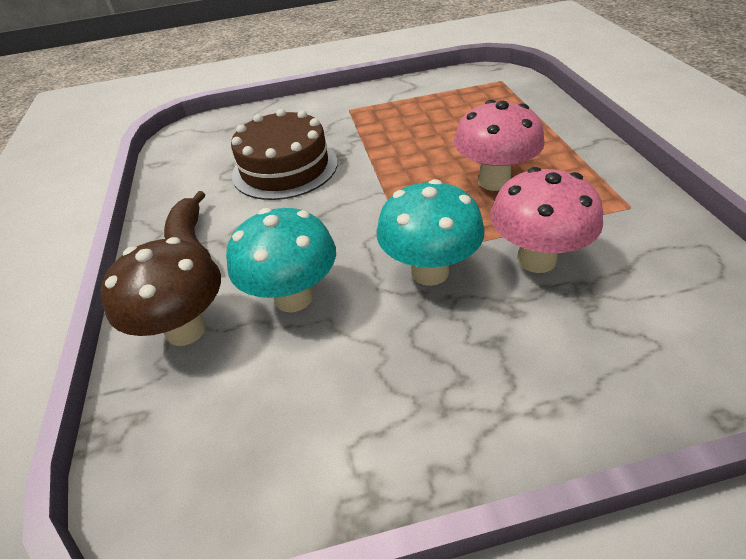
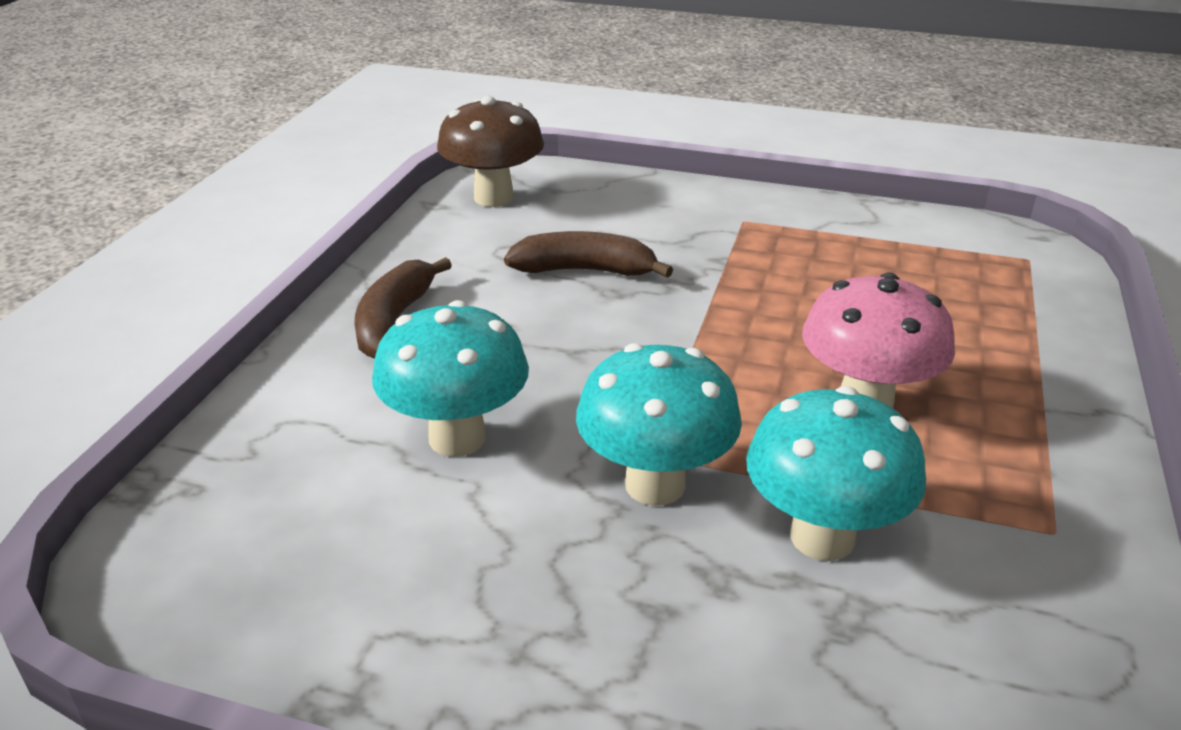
camera: 25 degrees right, 10 degrees down
brown mushroom [100,237,221,346] -> brown mushroom moved to [437,96,544,207]
brown cake [231,109,338,200] -> brown banana [504,231,673,278]
pink mushroom [490,167,603,273] -> turquoise mushroom [746,386,926,561]

